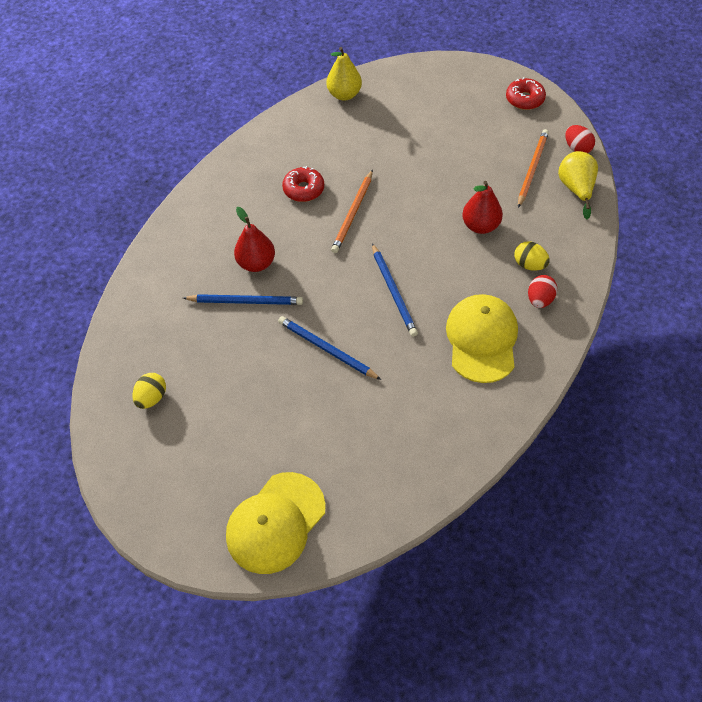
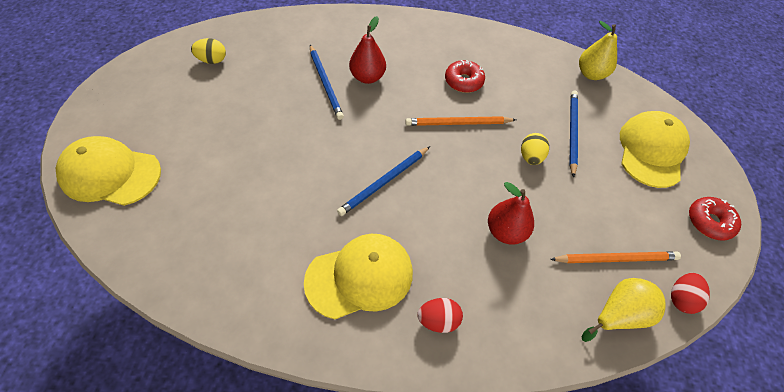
camera: 60 degrees right, 0 degrees up
blue pencil [278,316,381,380] -> blue pencil moved to [569,91,578,178]
yellow egg [514,241,550,271] -> yellow egg moved to [521,133,549,165]
none -> yellow cap [620,111,690,188]

